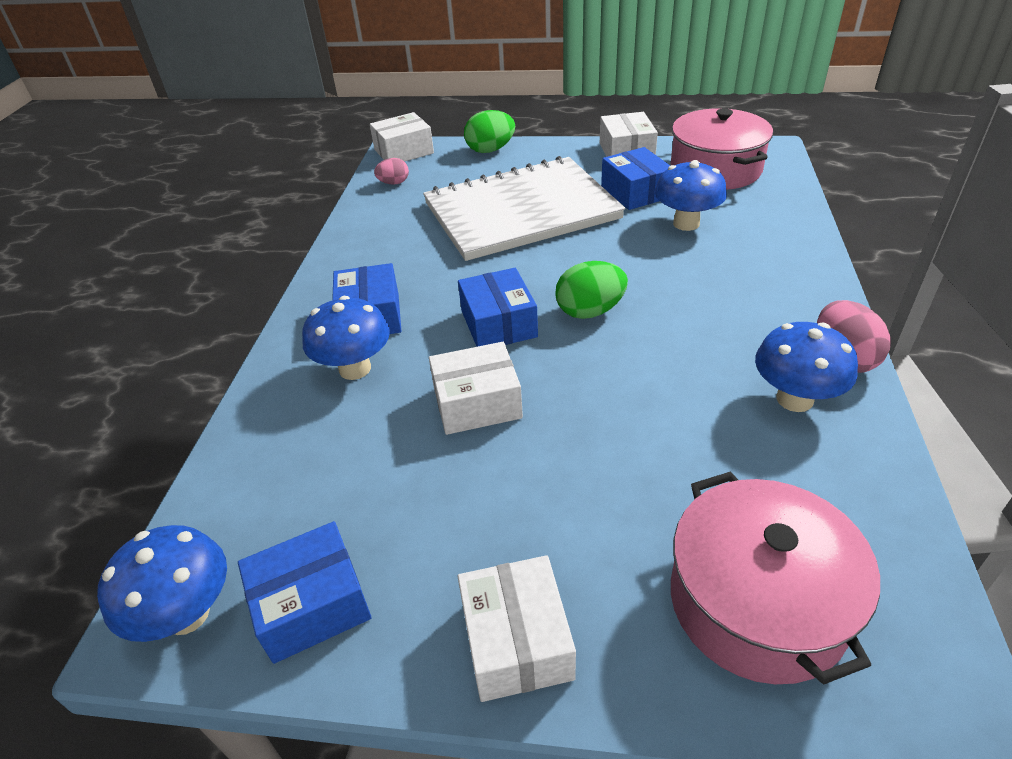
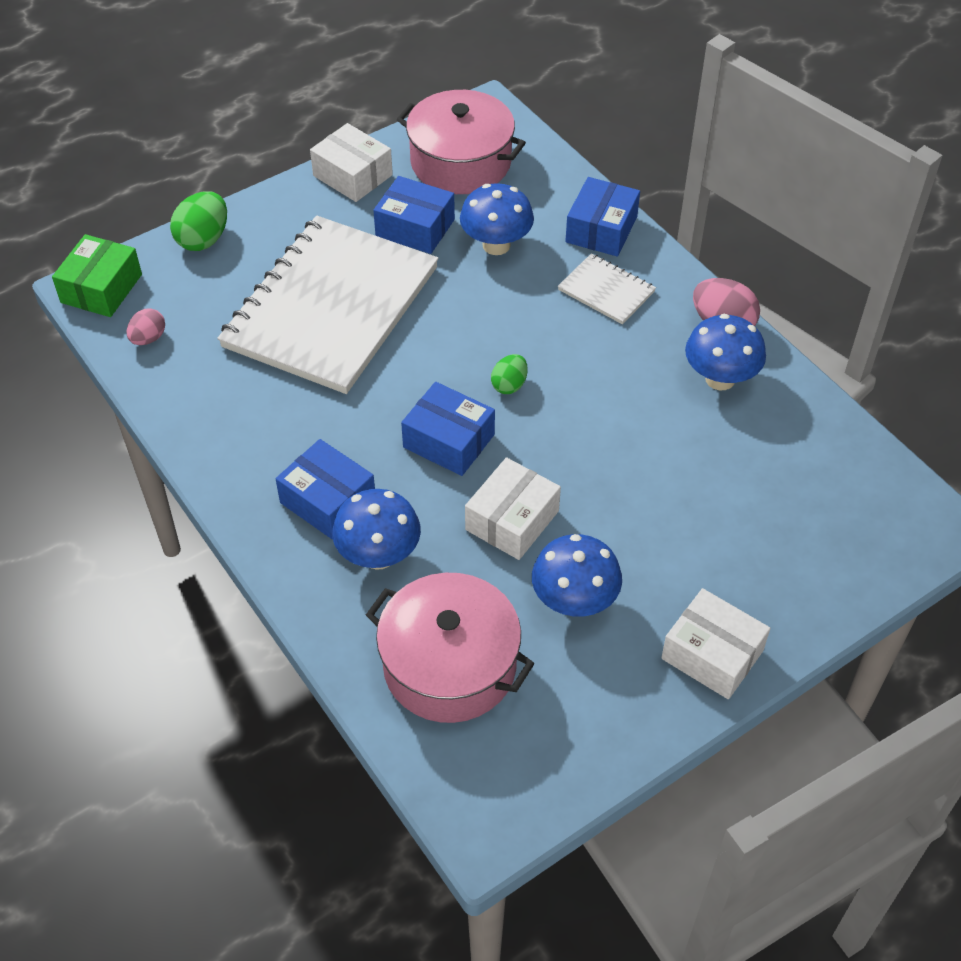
camera: 45 degrees left, 10 degrees up
blue mushroom [97,525,227,642] -> blue mushroom moved to [532,534,622,617]
blue box [238,521,372,664] -> blue box moved to [565,177,640,257]
white box [370,112,434,162] -> green box [52,234,142,317]
green egg [555,261,628,319] -> green egg [491,354,528,394], size x0.62
pink pot [671,471,880,685] -> pink pot moved to [366,573,534,723]
none -> white notebook [558,253,656,324]

